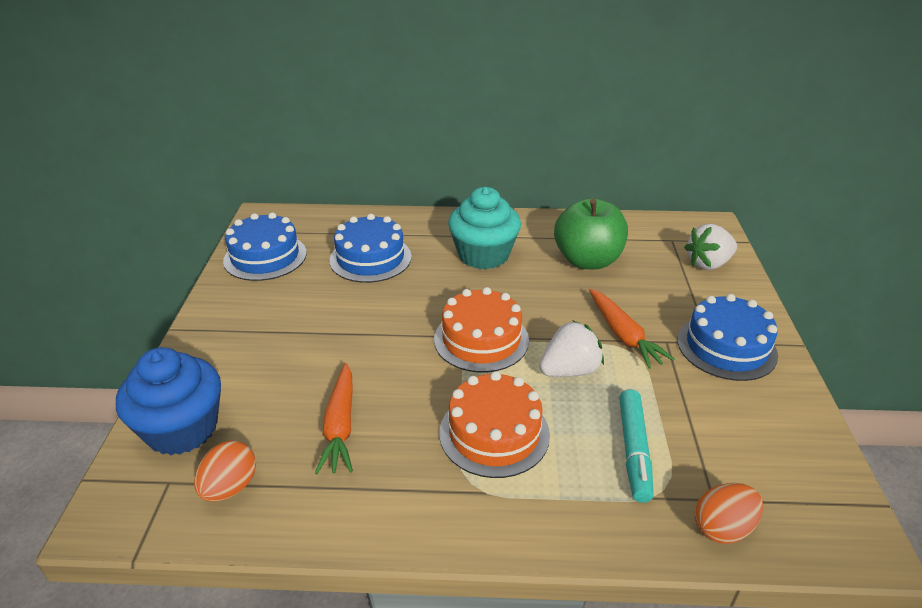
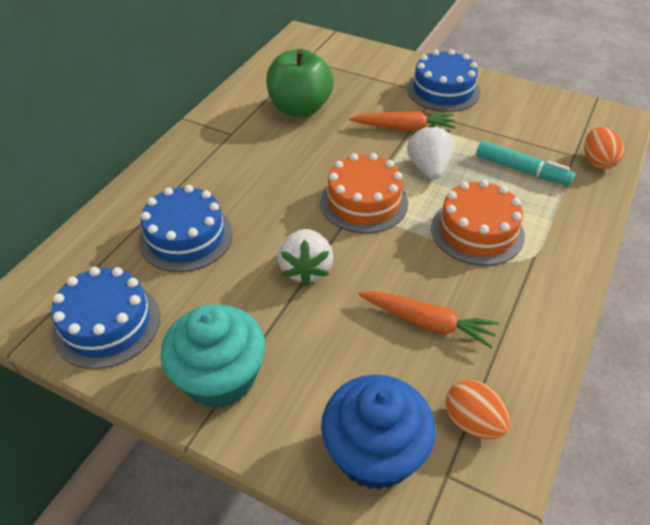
camera: 65 degrees left, 10 degrees up
turquoise cupcake [448,187,521,269] -> turquoise cupcake moved to [161,305,265,409]
white strawberry [684,224,737,270] -> white strawberry moved to [278,229,333,286]

